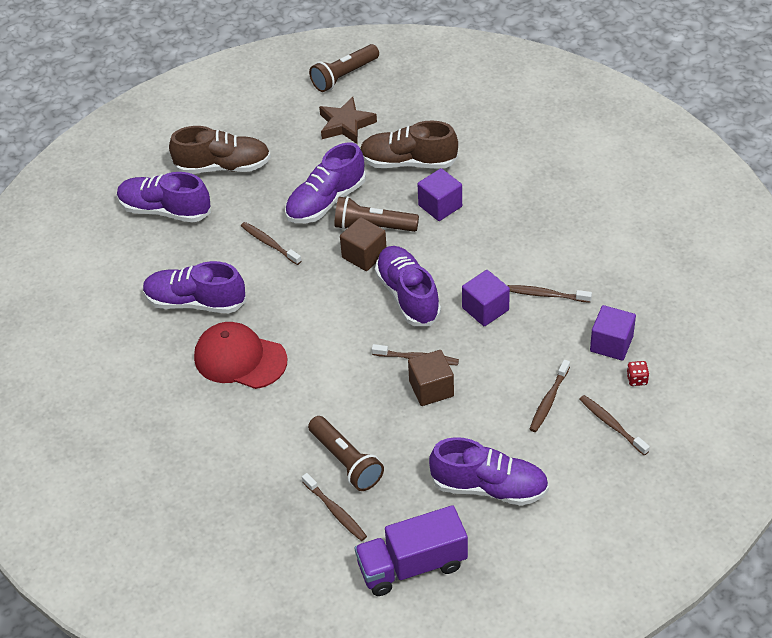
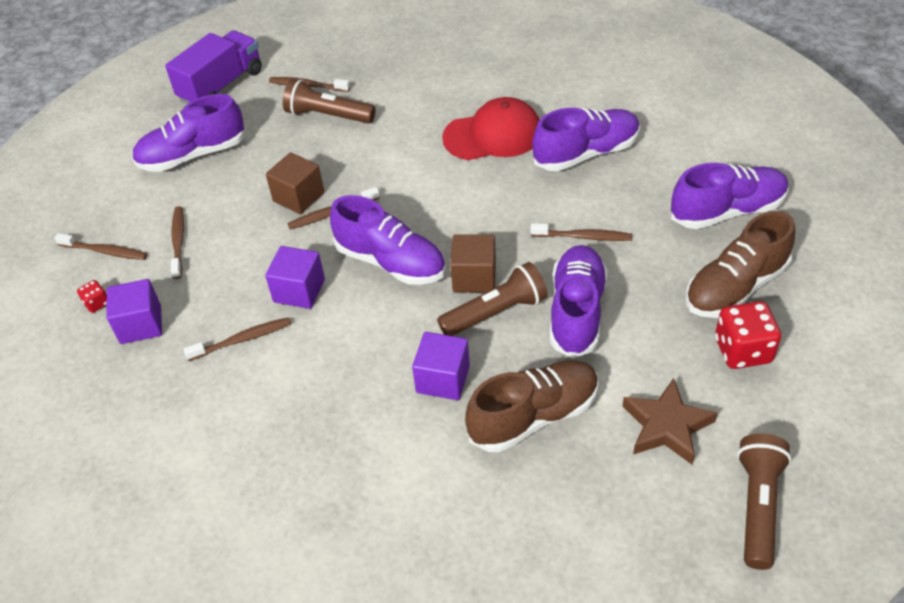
camera: 145 degrees right, 0 degrees up
none -> red dice [715,301,781,369]

